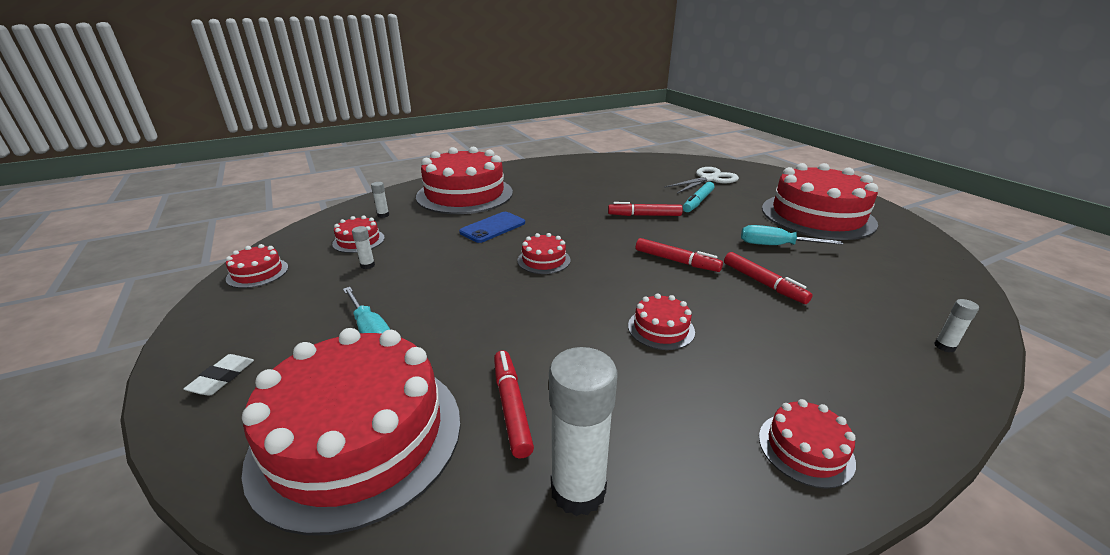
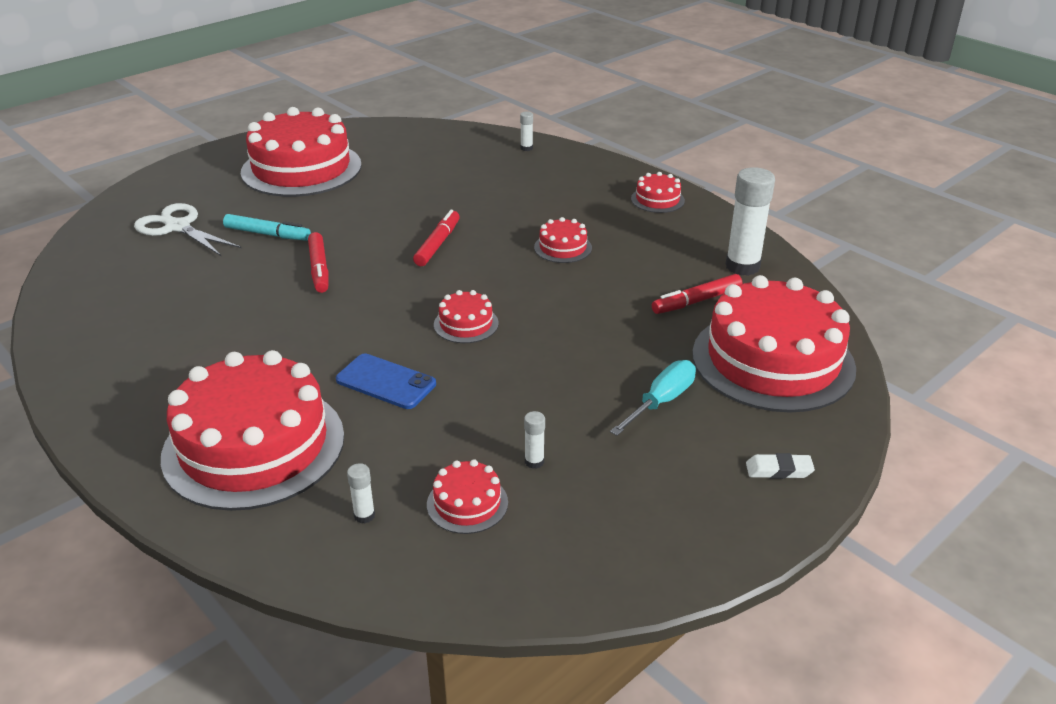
camera: 105 degrees left, 5 degrees up
red cake [226,244,288,288] -> none
red marker [724,252,813,304] -> none
turquoise screwdriver [741,225,843,245] -> none

